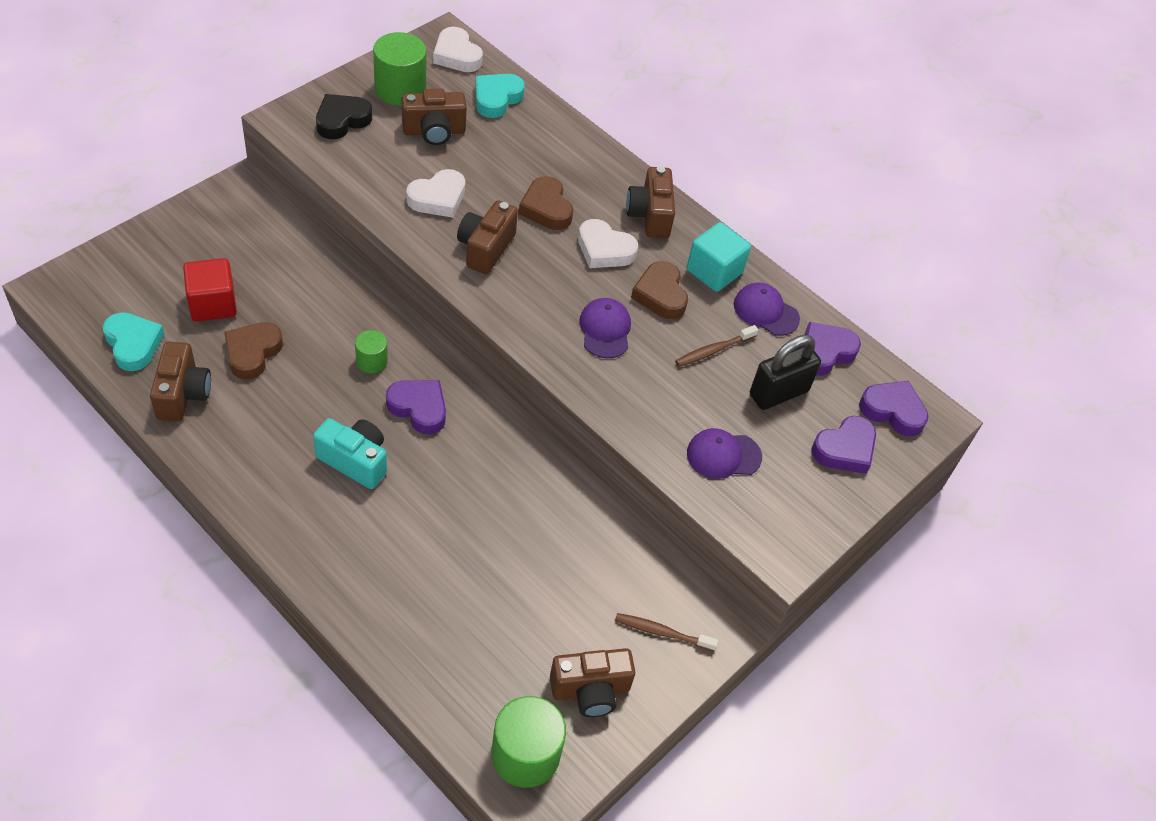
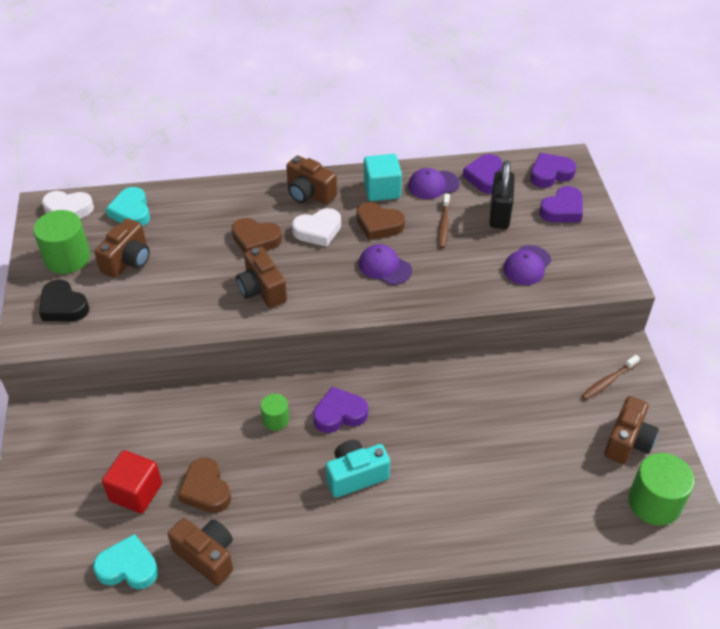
camera: 45 degrees left, 5 degrees down
black heart [316,94,372,139] -> black heart turned 45 degrees counterclockwise [39,279,89,322]
white heart [406,169,465,218] -> none
purple heart [811,416,876,474] -> purple heart turned 45 degrees clockwise [539,186,583,222]

